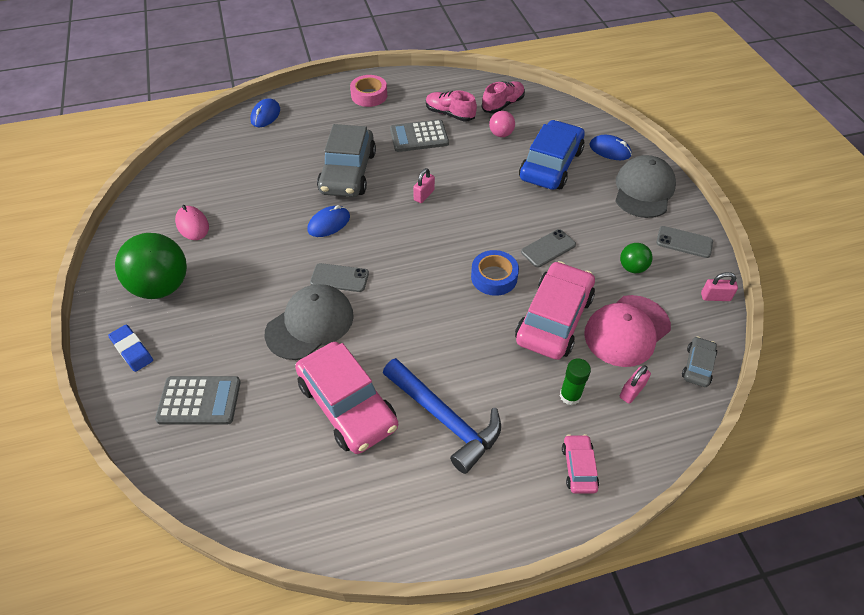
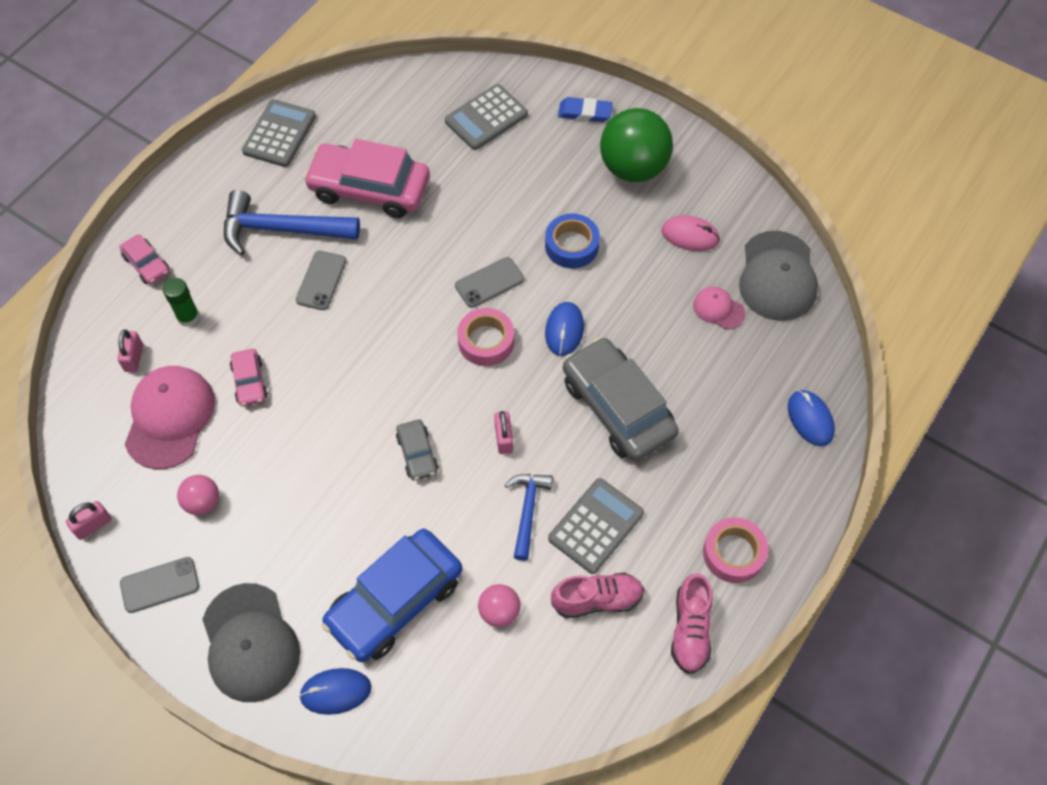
camera: 140 degrees right, 10 degrees up
grey cap [265,284,354,360] -> grey cap moved to [739,231,818,321]
blue tape [471,250,519,296] -> blue tape moved to [545,214,600,269]
pink shoe [482,81,525,114] -> pink shoe moved to [671,573,713,674]
pink car [515,261,595,360] -> pink car [230,349,268,406], size x0.47
blue car [519,120,585,190] -> blue car turned 60 degrees clockwise [322,529,462,662]
grey phone [521,229,576,267] -> grey phone moved to [296,251,347,310]
green ball [620,243,652,273] -> pink ball [177,475,219,515]
grey car [682,336,717,387] -> grey car moved to [396,420,438,481]
none -> grey calculator [242,99,316,167]
none -> pink tape [457,308,514,366]
none -> blue hammer [505,474,553,561]
none -> pink cap [693,287,745,330]

